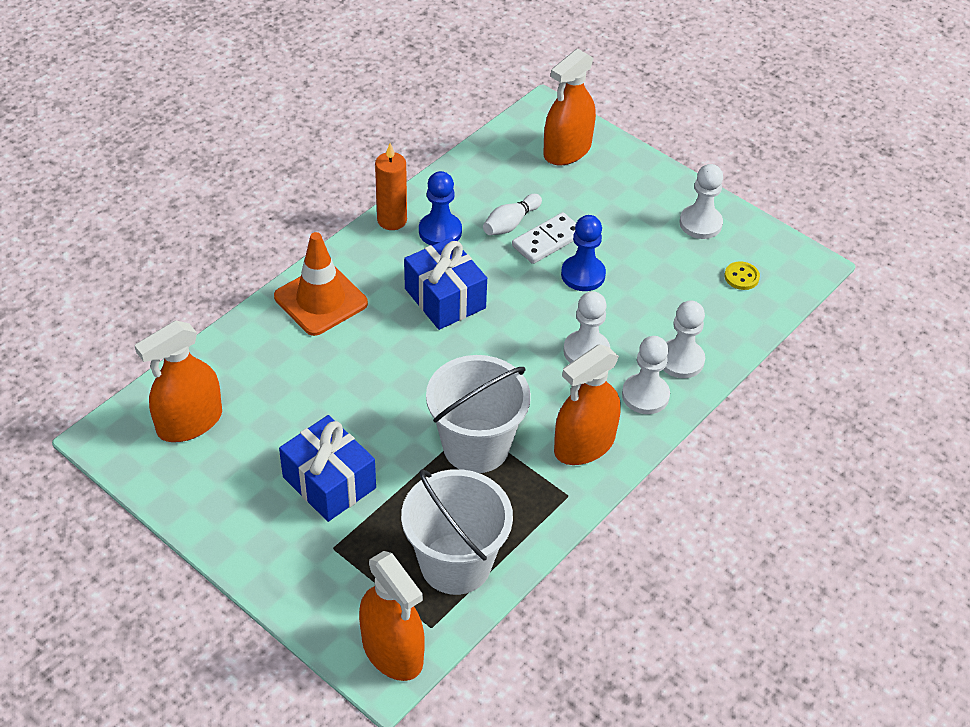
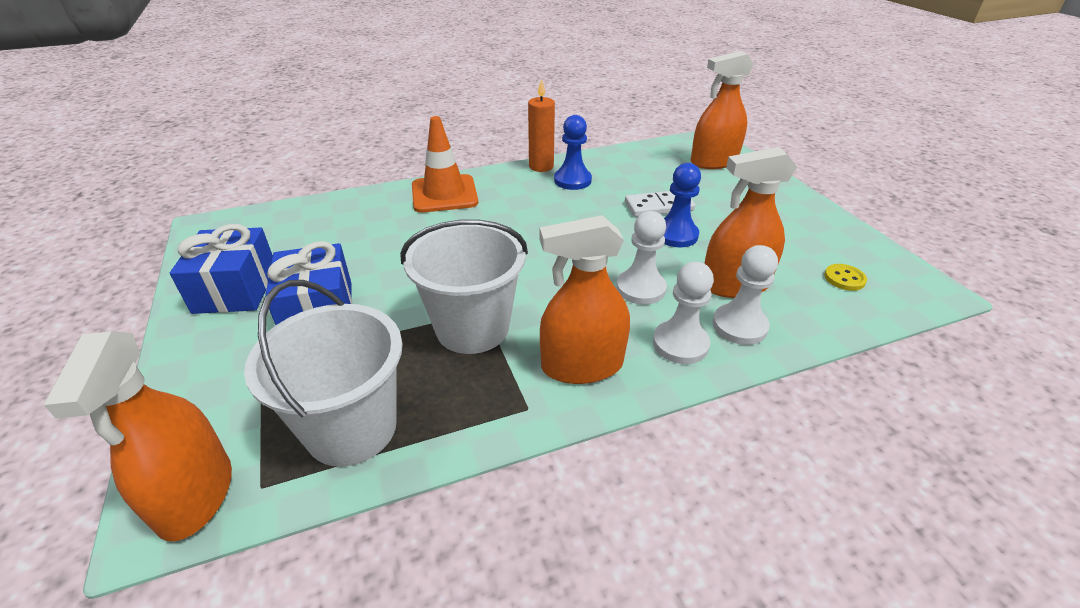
camera: 30 degrees right, 10 degrees down
orange spray bottle [134,320,222,442] -> orange spray bottle moved to [704,147,797,298]
blue gift [404,237,487,330] -> blue gift moved to [170,224,273,314]
white bowling pin [483,194,542,235] -> none
white pawn [680,164,723,239] -> none

